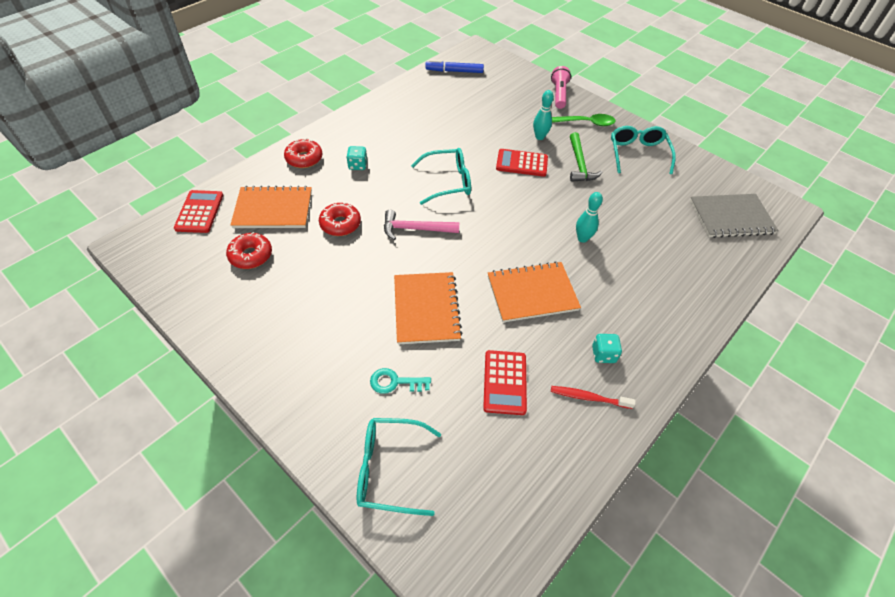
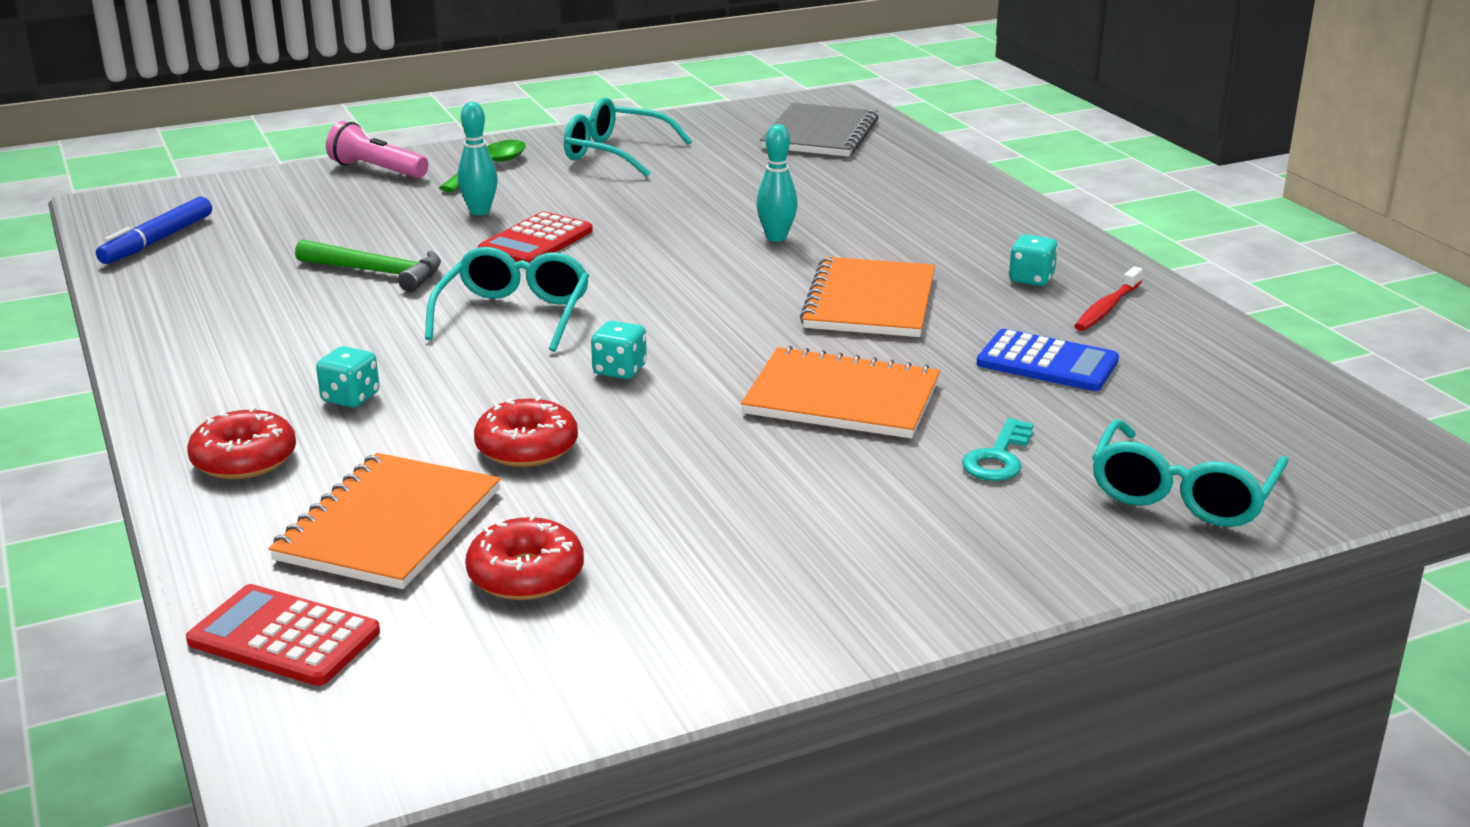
camera: 65 degrees left, 25 degrees down
pink hammer [384,210,459,240] -> turquoise dice [591,321,647,379]
red calculator [483,350,527,415] -> blue calculator [977,329,1119,391]
green hammer [570,132,602,182] -> green hammer moved to [295,239,441,292]

